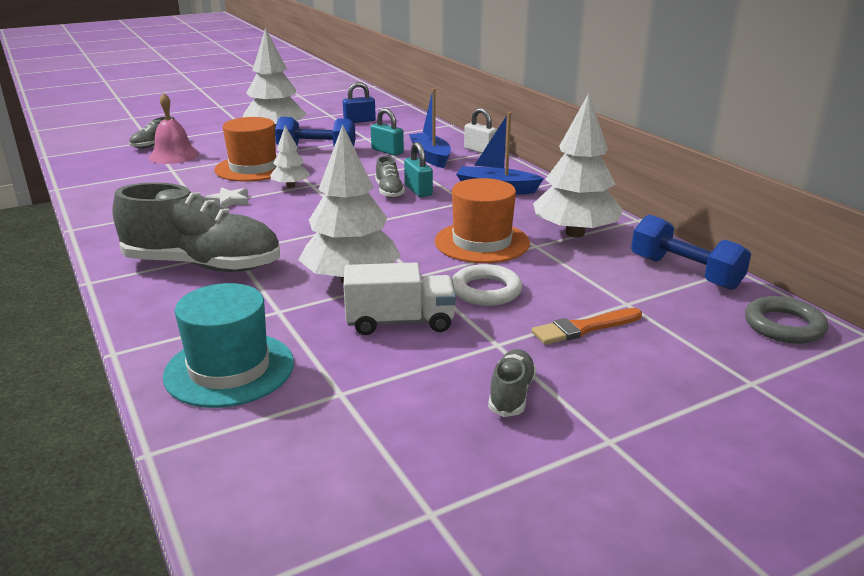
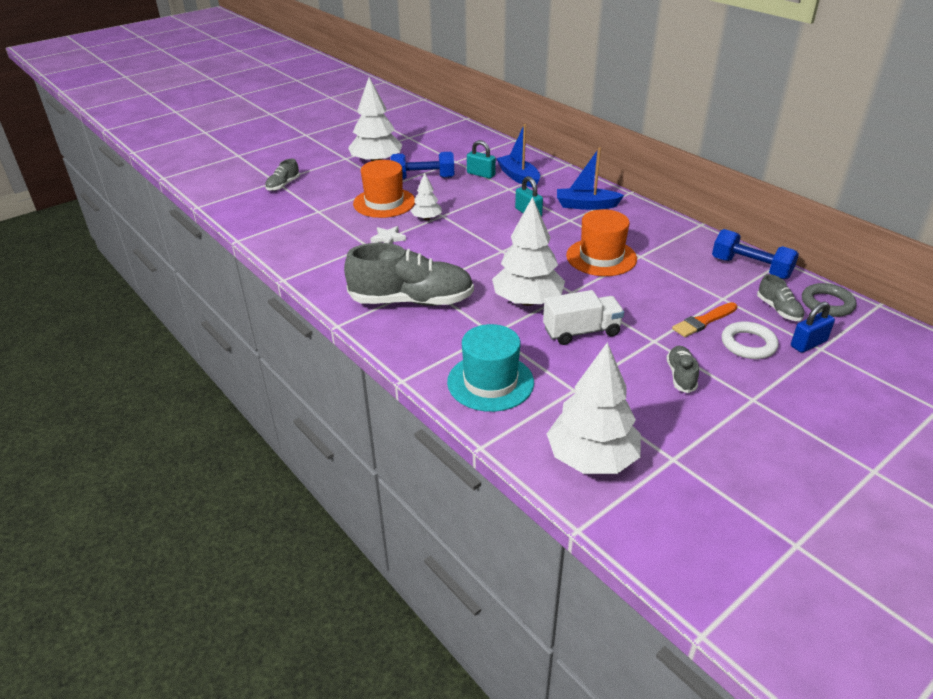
camera: 10 degrees left, 10 degrees up
pink bell [149,93,199,164] -> none
blue padlock [343,82,376,123] -> blue padlock moved to [791,302,835,353]
grey shoe [375,156,405,198] -> grey shoe moved to [757,274,804,321]
white ring [452,264,522,306] -> white ring moved to [722,322,779,359]
white padlock [464,108,497,153] -> none
white tree [533,93,623,238] -> white tree moved to [547,342,641,474]

